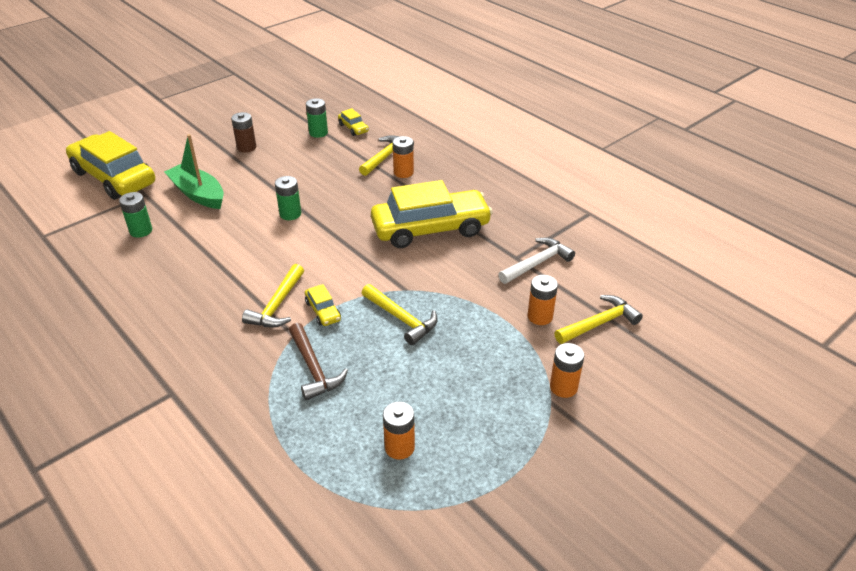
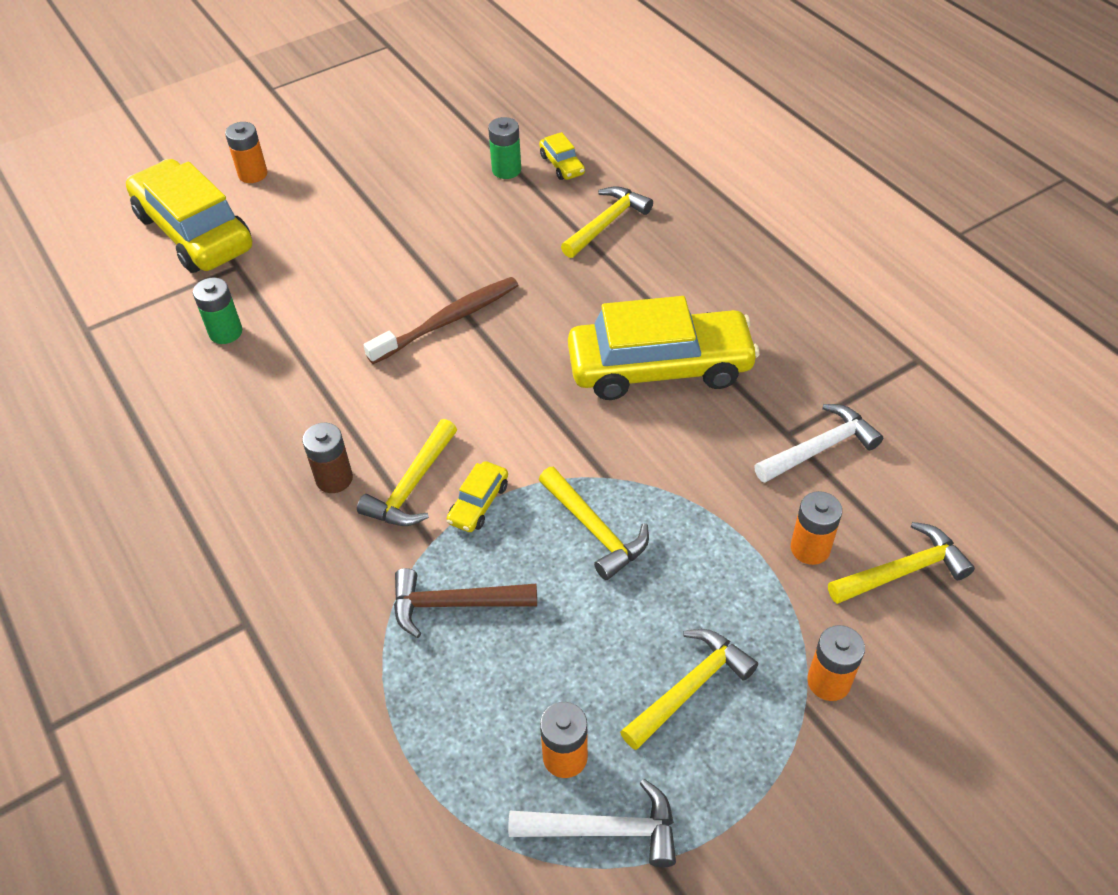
camera: 10 degrees right, 10 degrees up
green boat [164,134,224,209] -> none
brown battery [231,112,256,153] -> brown battery moved to [302,423,353,493]
green battery [275,176,301,220] -> brown toothbrush [364,277,518,364]
brown hammer [289,323,348,400] -> brown hammer turned 105 degrees clockwise [394,568,537,638]
yellow car [305,284,341,326] -> yellow car turned 45 degrees clockwise [447,461,508,532]
orange battery [393,136,414,178] -> orange battery moved to [225,122,268,183]
none -> white hammer [508,779,676,867]
none -> yellow hammer [620,629,758,750]

